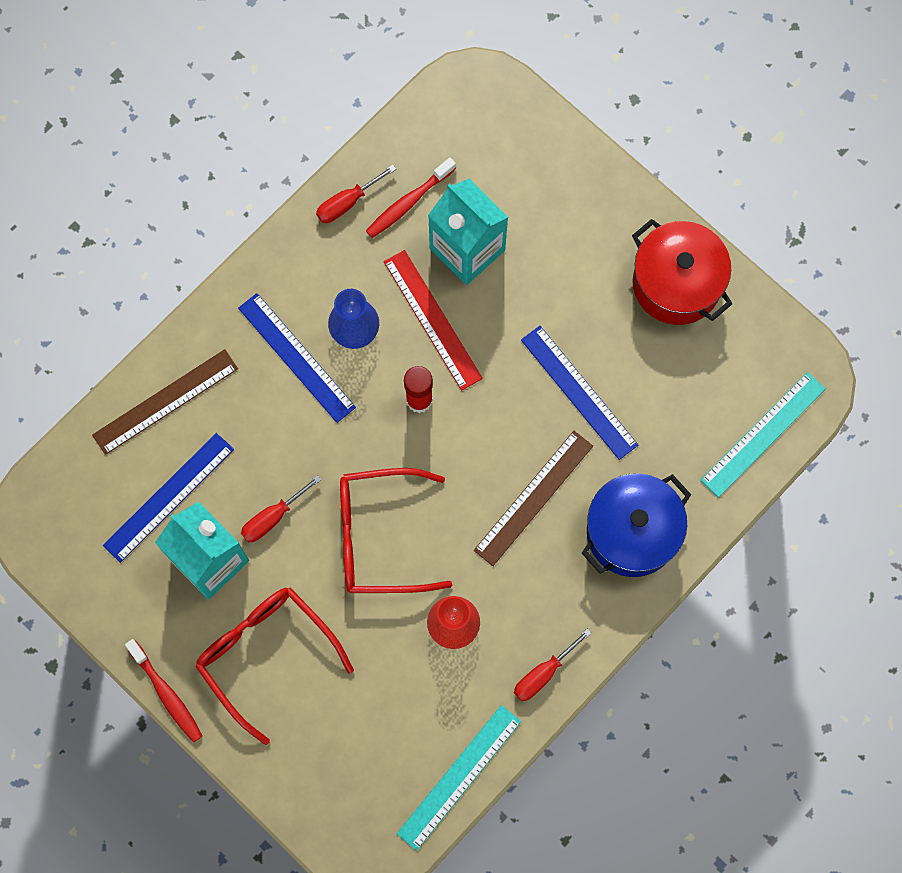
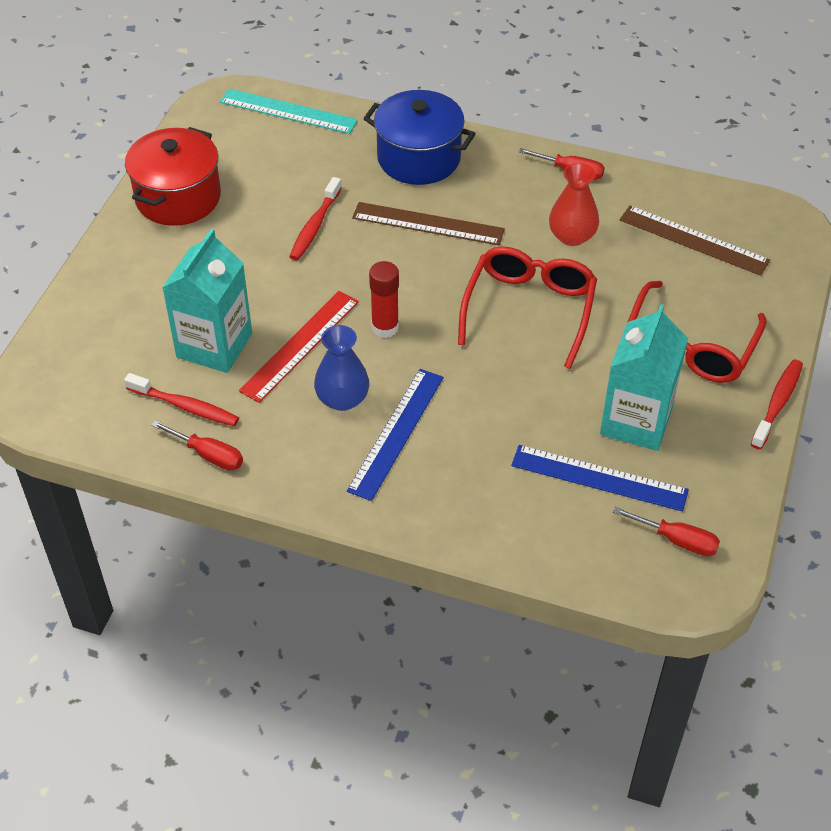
camera: 115 degrees left, 25 degrees down
brown ruler [92,349,238,455] -> brown ruler moved to [620,206,770,276]
red screwdriver [241,475,321,543] -> red screwdriver moved to [613,507,720,556]
red glasses [340,468,452,593] -> red glasses turned 135 degrees counterclockwise [458,246,597,369]
turquoise ruler [397,705,521,851] -> none
blue ruler [521,326,638,460] -> red toothbrush [289,177,342,260]

